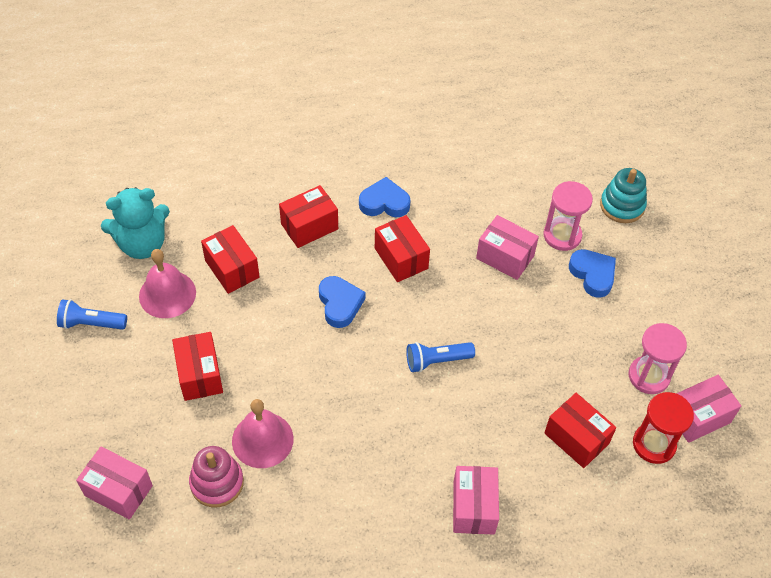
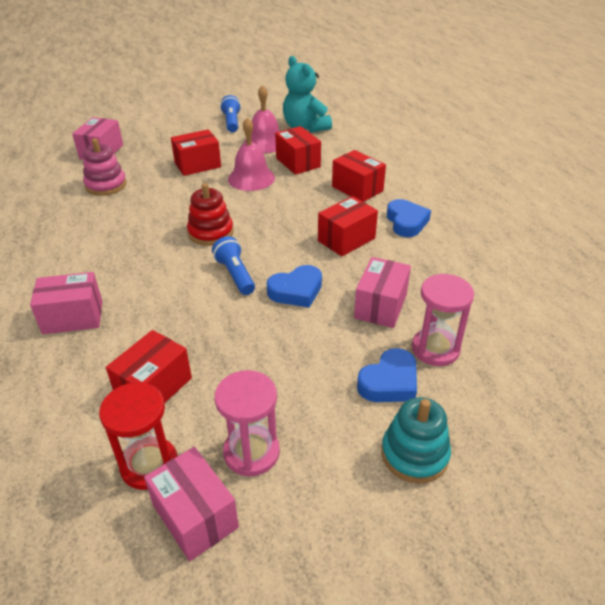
camera: 80 degrees right, 15 degrees down
red box [201,225,260,294] -> red box turned 75 degrees counterclockwise [275,126,321,175]
pink bell [232,399,294,468] -> pink bell moved to [228,117,275,191]
blue heart [319,276,365,328] -> blue heart moved to [267,265,322,308]
turquoise stacking toy [600,168,647,223] -> turquoise stacking toy moved to [381,397,451,484]
none -> red stacking toy [187,183,233,246]

